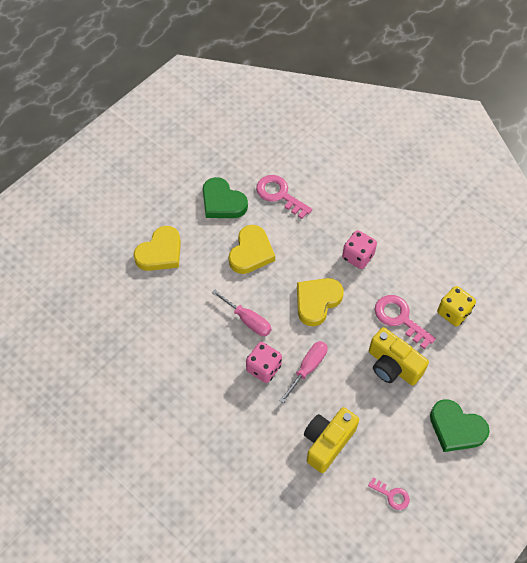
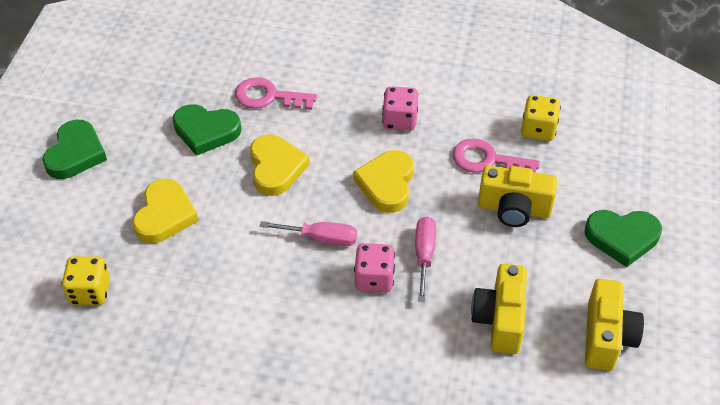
camera: 30 degrees left, 10 degrees down
pink key [368,478,410,510] -> yellow camera [585,279,644,371]
none -> green heart [42,120,107,179]
none -> yellow dice [62,256,110,305]

